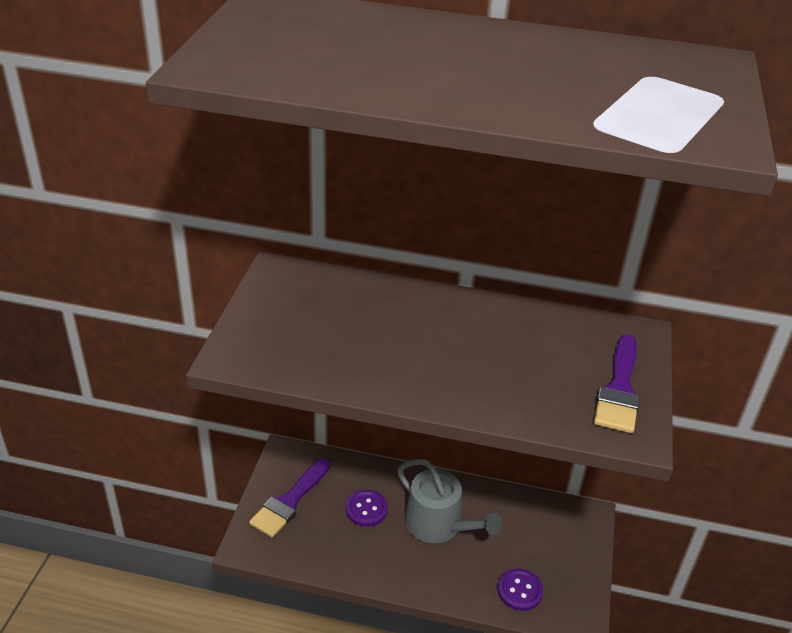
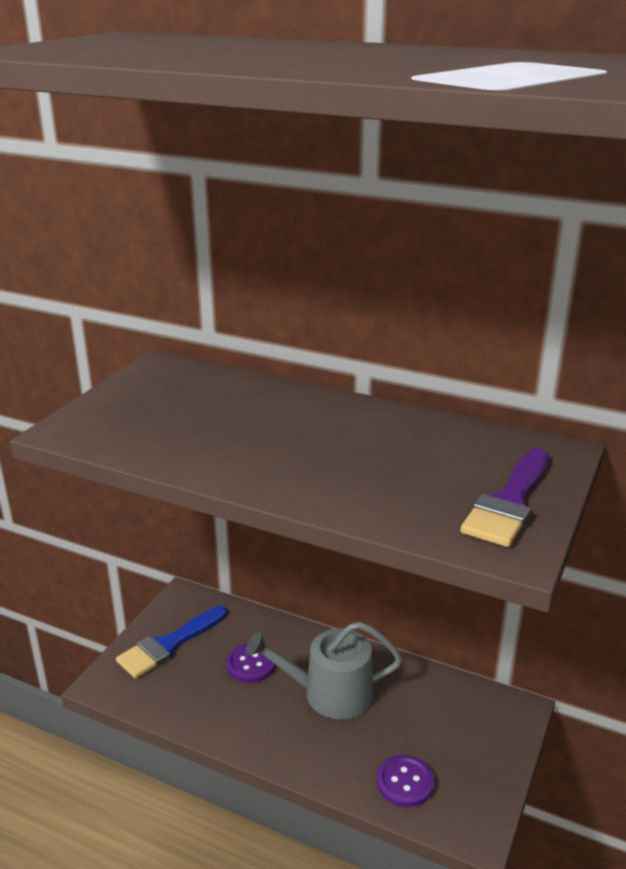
camera: 15 degrees right, 10 degrees down
purple brush [249,458,330,537] -> blue brush [116,606,227,678]
grey watering can [397,459,502,543] -> grey watering can turned 120 degrees clockwise [246,622,403,719]

